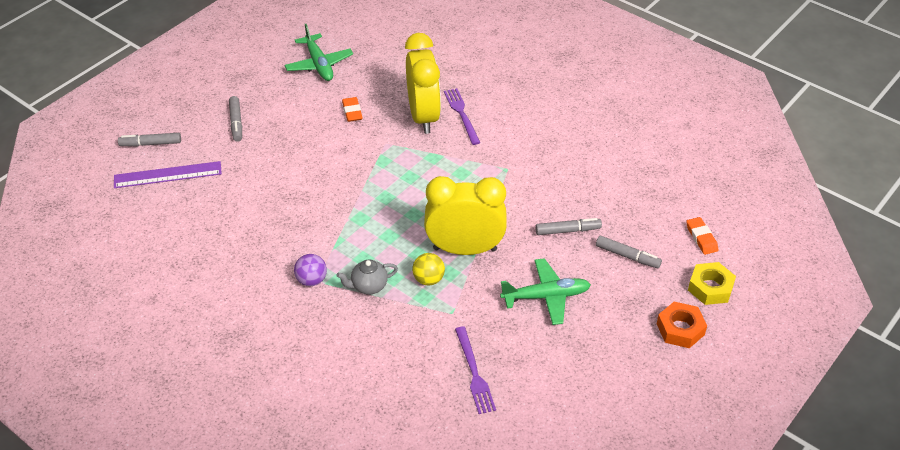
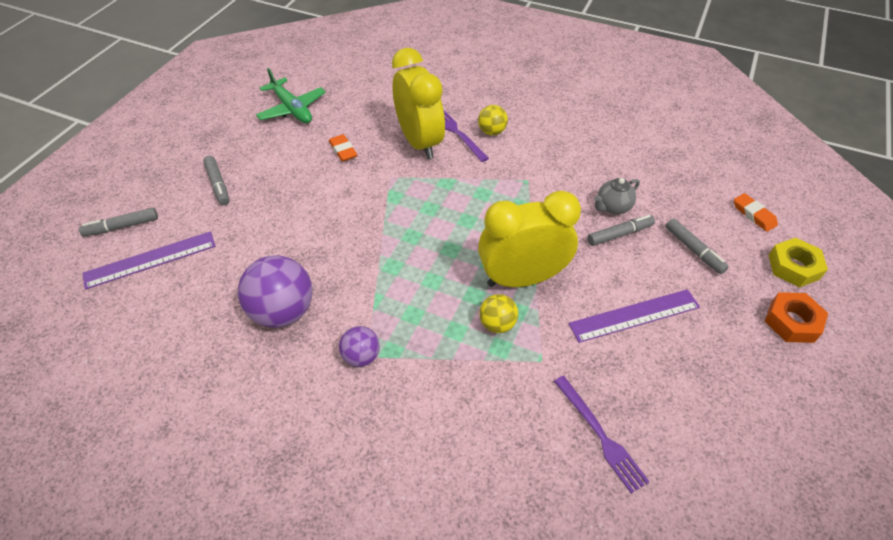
camera: 15 degrees left, 5 degrees up
grey teapot [336,259,398,294] -> grey teapot moved to [594,178,640,214]
green plane [500,258,591,325] -> purple ruler [569,289,700,343]
grey marker [596,236,662,269] -> grey marker turned 45 degrees clockwise [665,218,728,274]
none -> purple ball [238,255,312,328]
none -> yellow ball [478,105,508,135]

